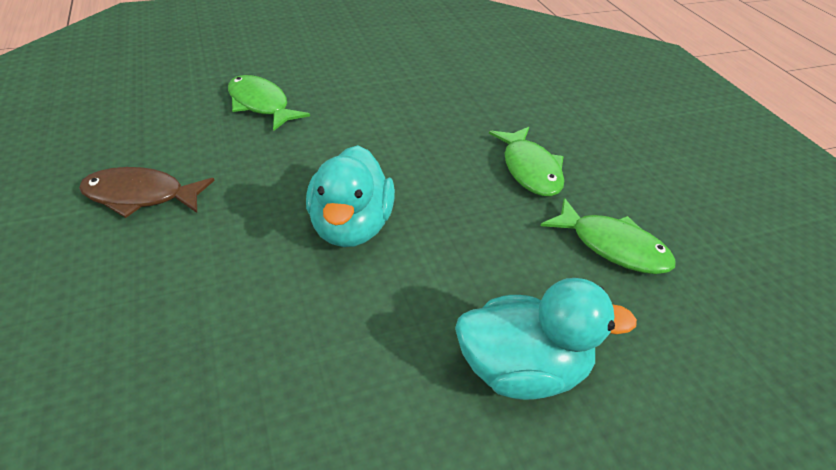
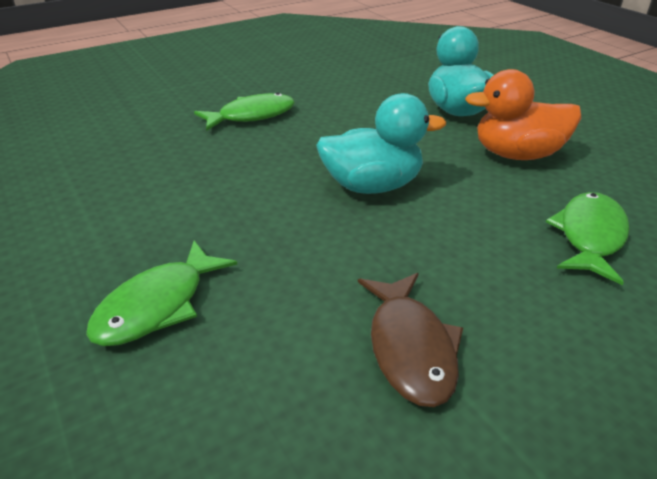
camera: 100 degrees left, 5 degrees down
green fish [541,198,676,274] -> green fish moved to [546,192,629,285]
none -> orange duck [465,69,581,160]

